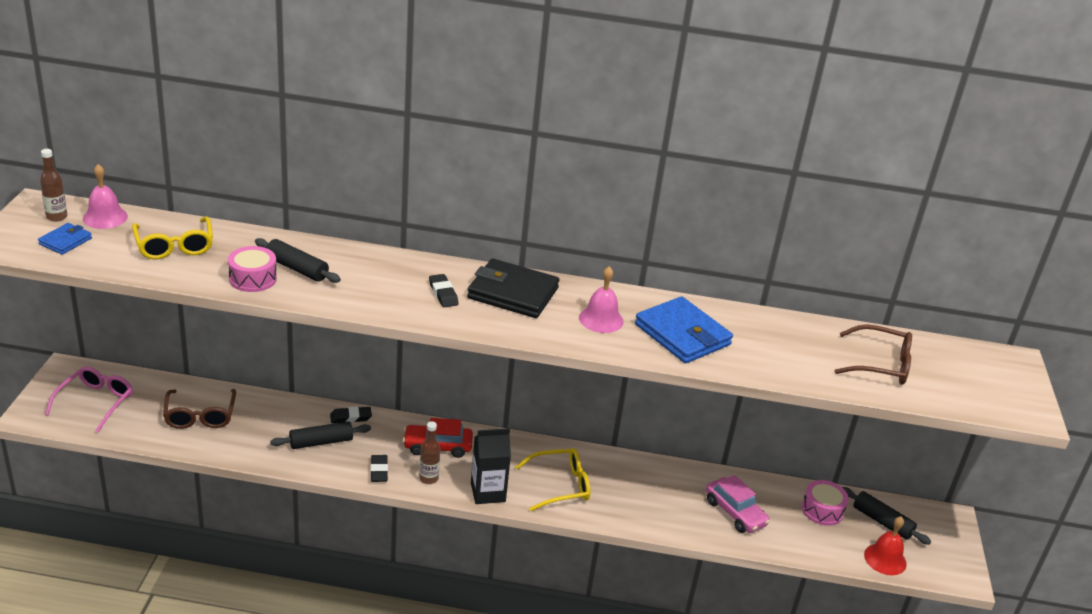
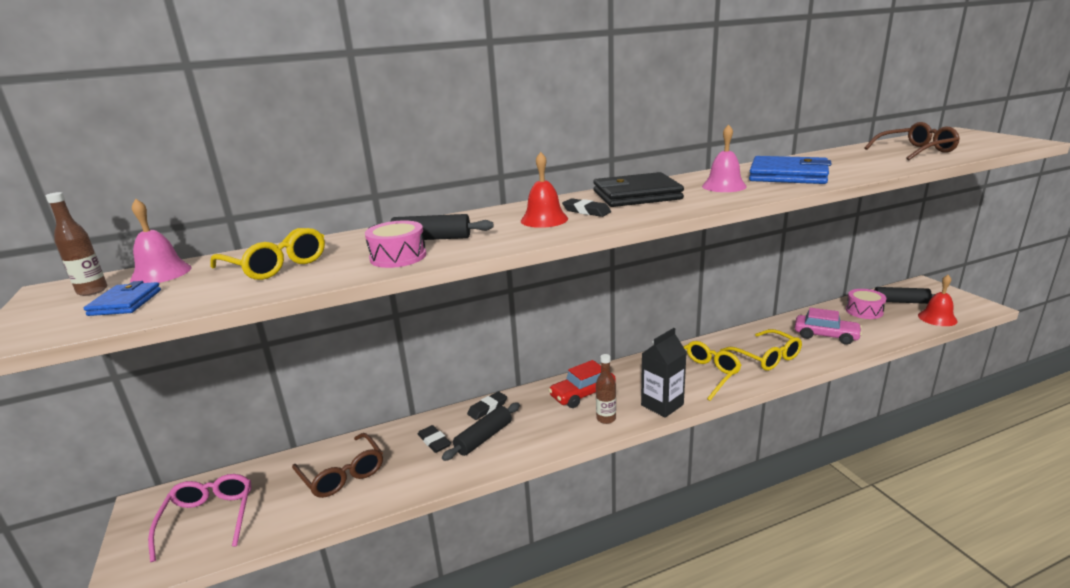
camera: 25 degrees left, 10 degrees down
black eraser [371,455,388,482] -> black eraser moved to [418,425,451,453]
none -> red bell [521,152,568,228]
none -> yellow glasses [720,329,802,371]

